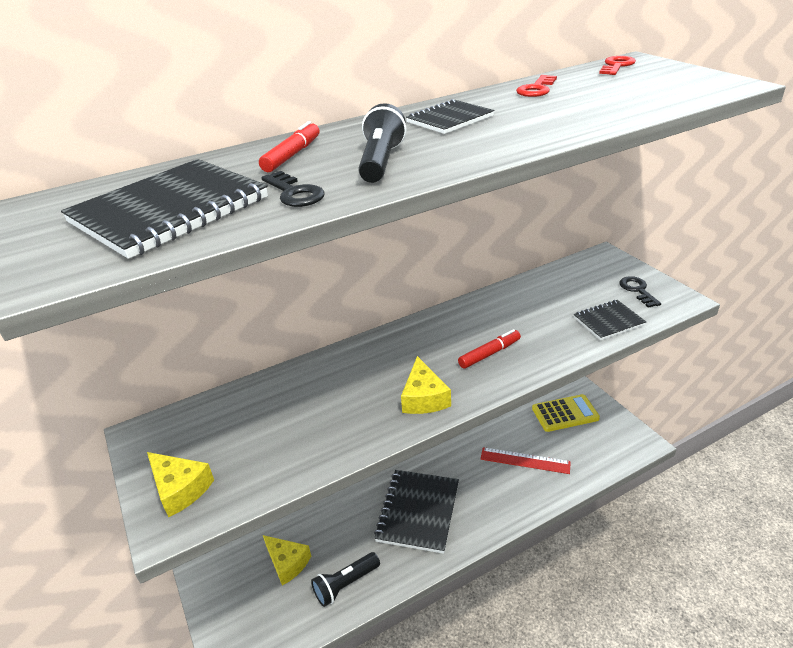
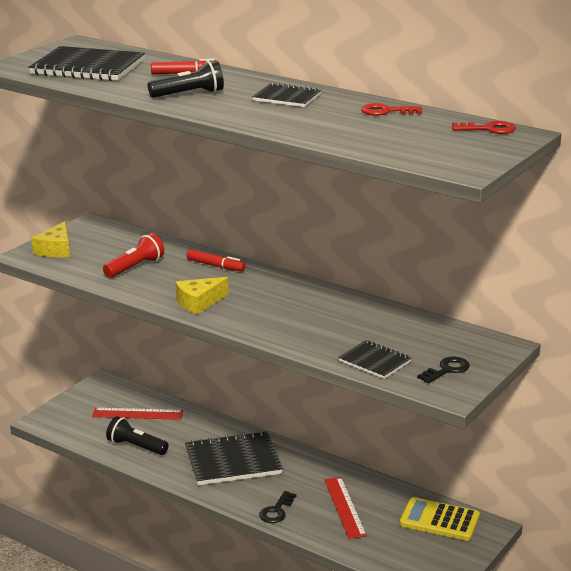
camera: 60 degrees right, 10 degrees down
black key [261,171,325,207] -> black key moved to [259,491,296,523]
yellow cheese [263,535,311,585] -> red ruler [92,408,183,420]
red marker [458,329,521,369] -> red marker moved to [187,249,246,272]
yellow calculator [532,394,600,432] -> yellow calculator turned 150 degrees clockwise [399,497,480,541]
none -> red flashlight [103,233,164,278]

